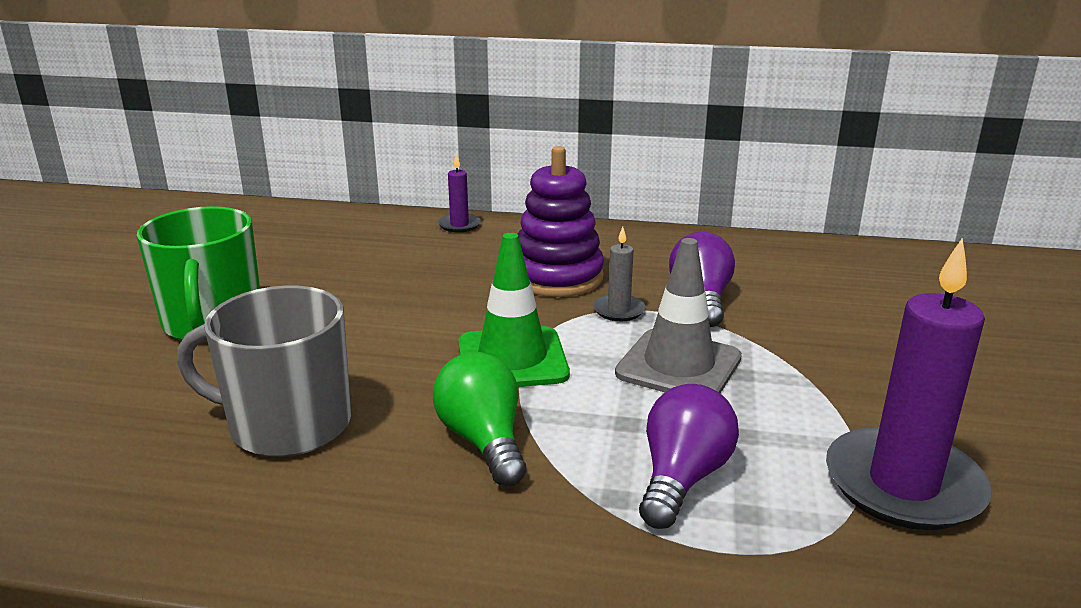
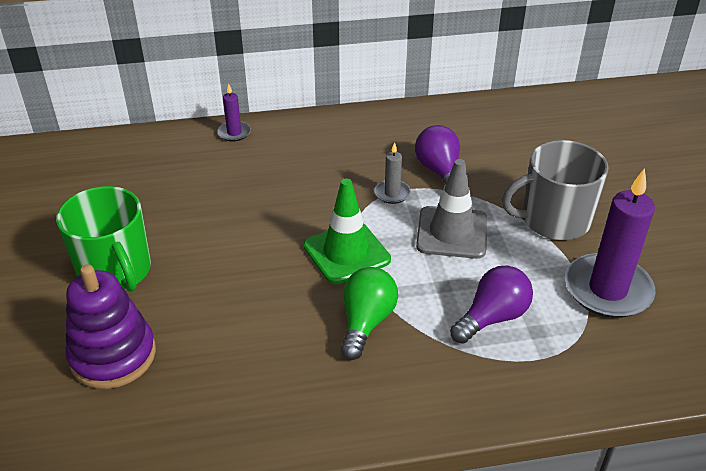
camera: 20 degrees left, 15 degrees up
grey mug [177,286,351,457] -> grey mug moved to [502,140,609,240]
green light bulb [433,352,526,486] -> green light bulb turned 60 degrees clockwise [341,267,398,360]
purple stacking toy [518,146,604,297] -> purple stacking toy moved to [65,264,156,389]
purple light bulb [639,384,739,529] -> purple light bulb turned 45 degrees clockwise [450,265,533,344]

